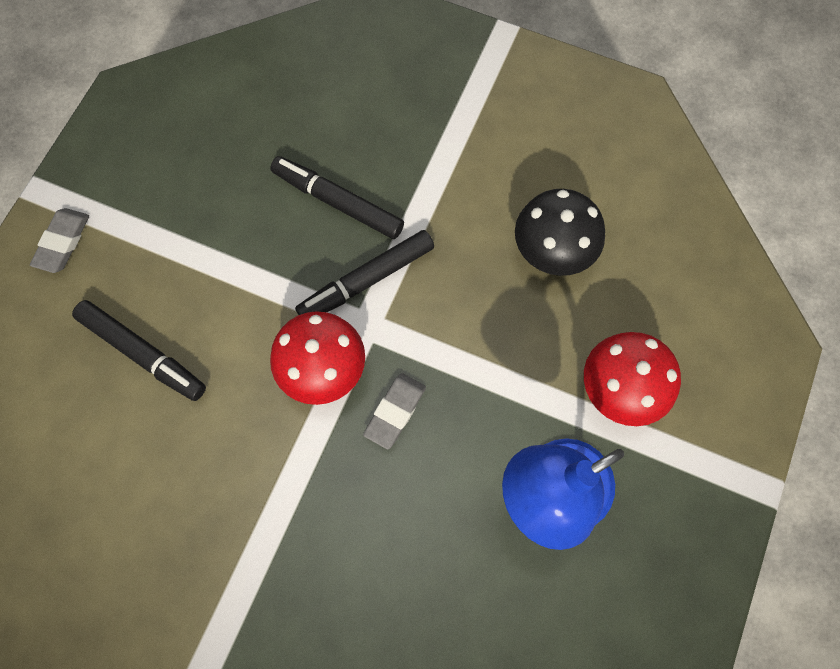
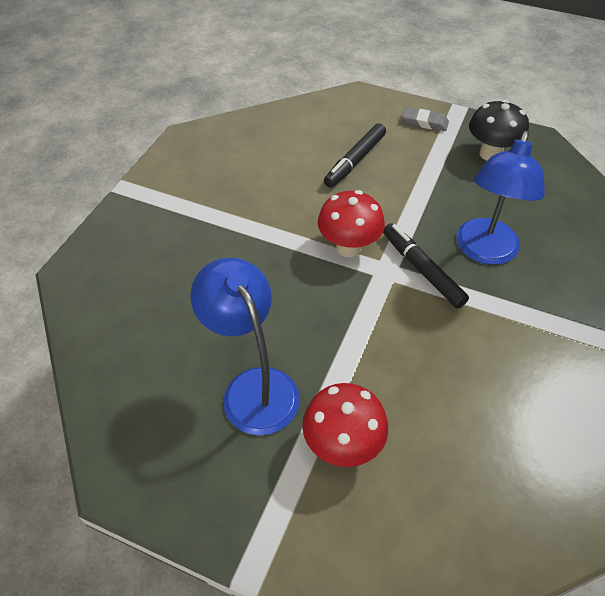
camera: 90 degrees right, 20 degrees down
black marker [270,156,404,239] -> blue lamp [456,131,545,265]
grey eraser [363,373,426,449] -> none
black mushroom [515,189,605,276] -> black mushroom moved to [469,100,529,161]

